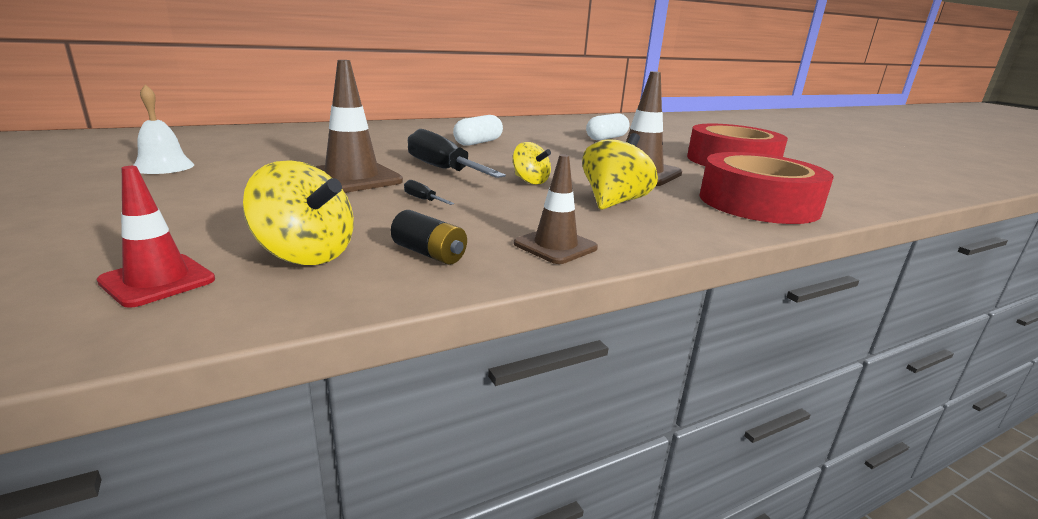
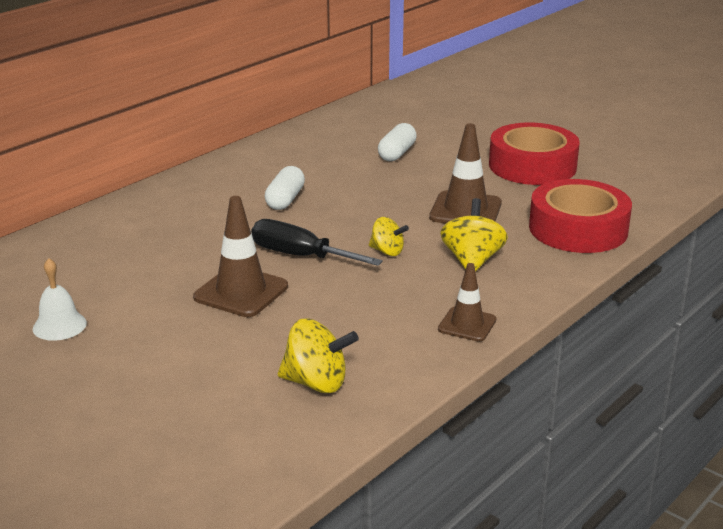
camera: 20 degrees left, 5 degrees up
red traffic cone [97,166,215,308] -> none
black battery [391,210,467,265] -> none
black screwdriver [404,180,454,205] -> none

